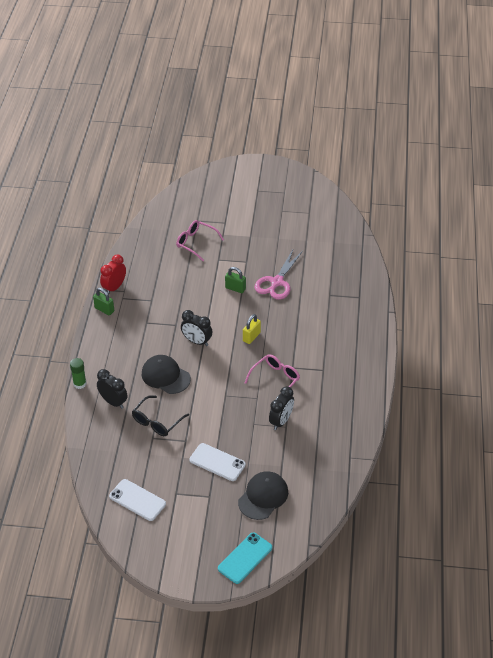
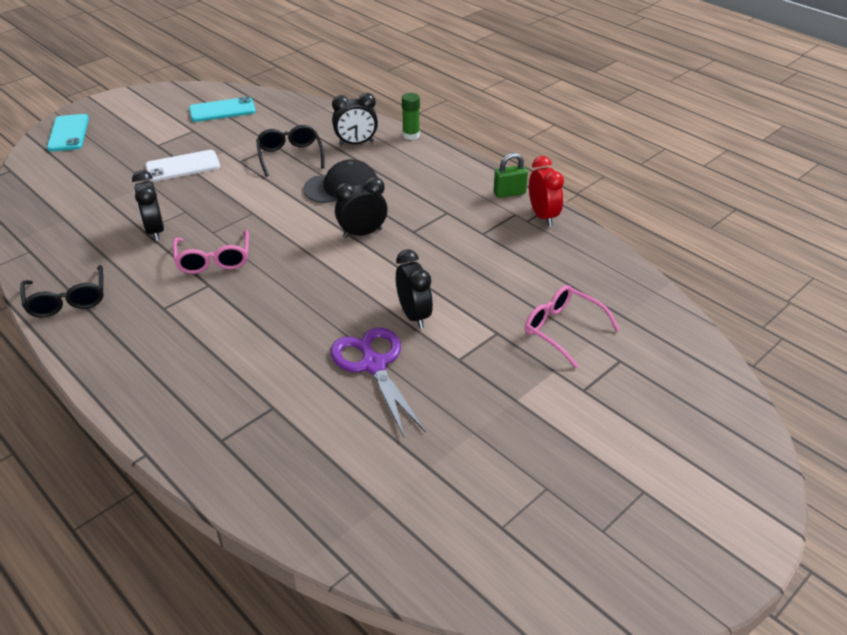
camera: 130 degrees right, 5 degrees down
white phone [109,479,166,521] -> turquoise phone [189,96,256,122]
pink glasses [176,220,224,261] -> pink glasses turned 120 degrees counterclockwise [525,285,620,368]
green padlock [225,267,246,293] -> black clock [396,249,433,329]
black cap [238,471,288,520] -> none
yellow padlock [243,314,261,344] -> none
pink scissors [255,250,303,300] -> purple scissors [330,327,425,437]
none -> black glasses [20,265,104,318]

